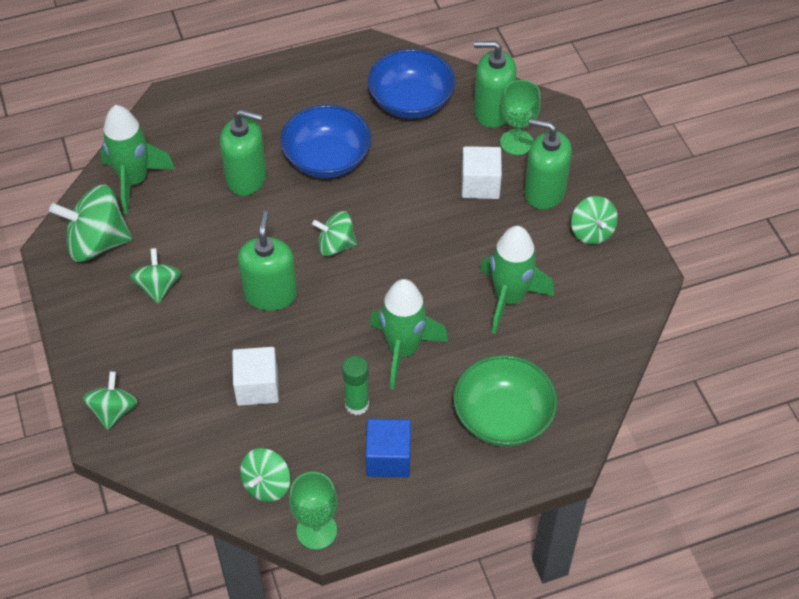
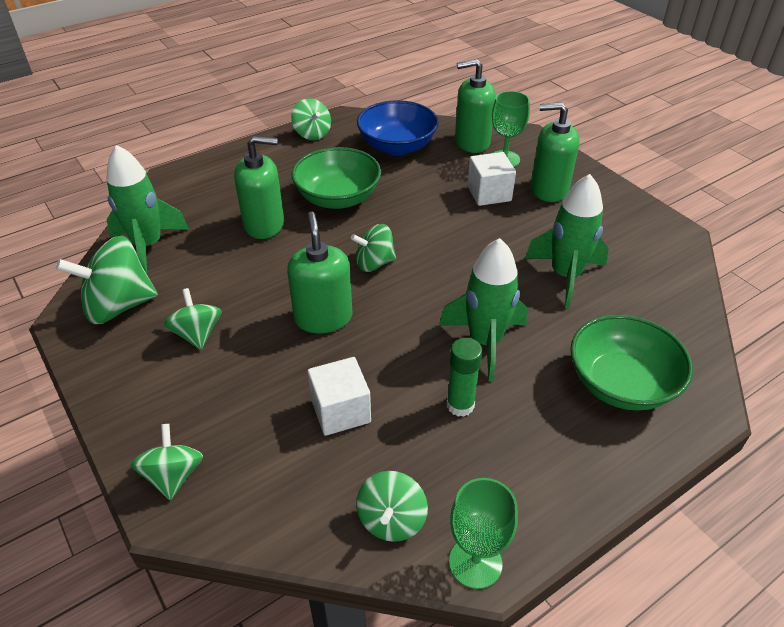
camera: 15 degrees left, 10 degrees down
blue bowl [280,105,371,178] -> green bowl [291,147,381,209]
blue cube [366,419,411,477] -> none
green spinning top [571,196,618,245] -> green spinning top moved to [291,98,331,140]

